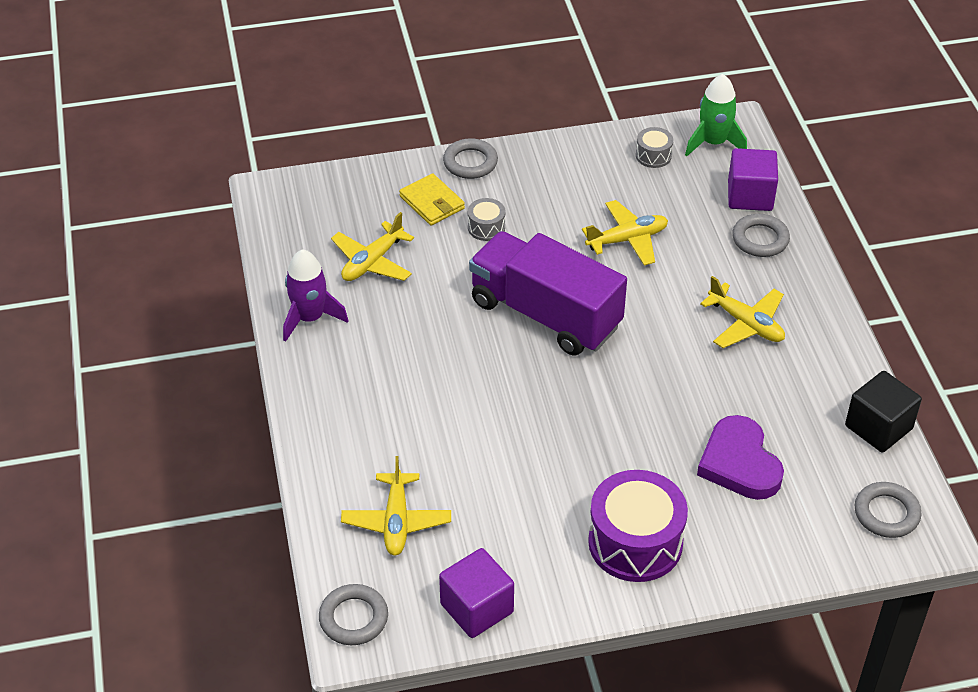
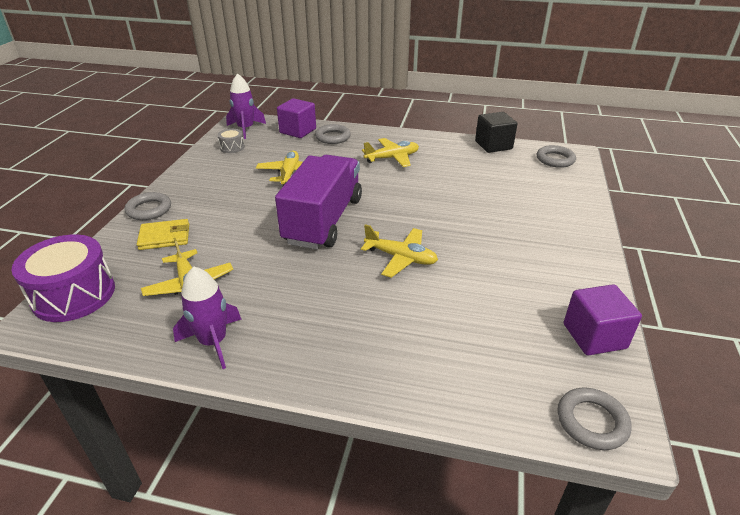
camera: 65 degrees left, 10 degrees down
yellow plane [341,456,451,556] -> yellow plane moved to [361,224,438,278]
grey drum [468,198,506,241] -> none
purple truck [469,231,627,355] -> purple truck turned 135 degrees clockwise [275,155,362,249]
purple drum [588,470,688,582] -> purple drum moved to [11,234,115,322]
green rocket [685,74,747,156] -> purple rocket [226,73,266,139]
purple heart [697,415,784,500] -> none

